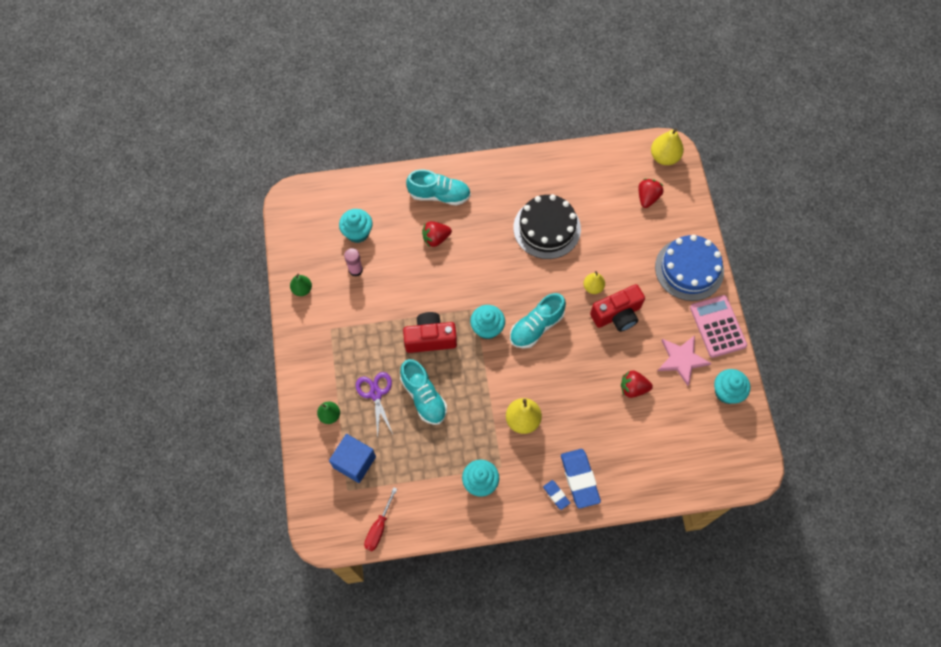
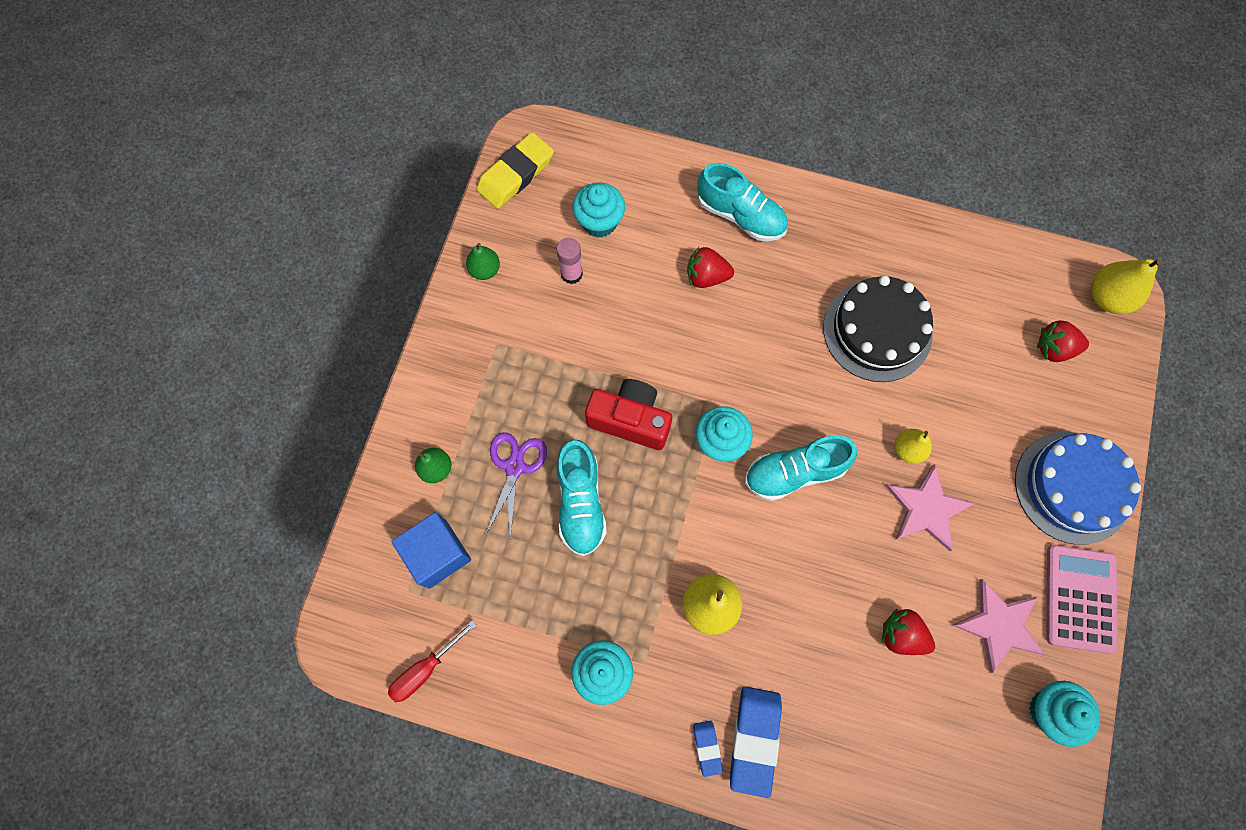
camera: 25 degrees right, 5 degrees up
red camera [590,284,645,332] -> pink star [886,464,975,551]
red strawberry [638,179,663,208] -> red strawberry turned 135 degrees counterclockwise [1037,320,1089,362]
none -> yellow eraser [476,132,554,209]

